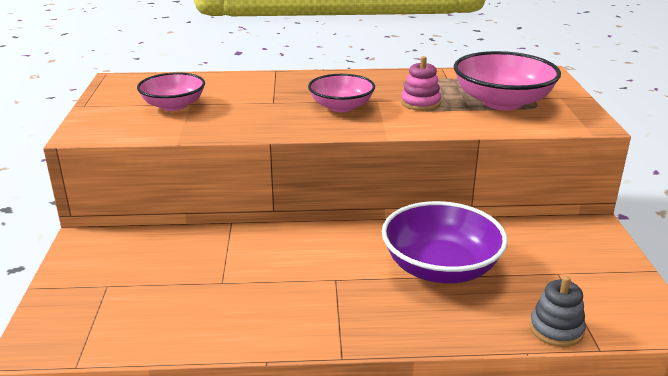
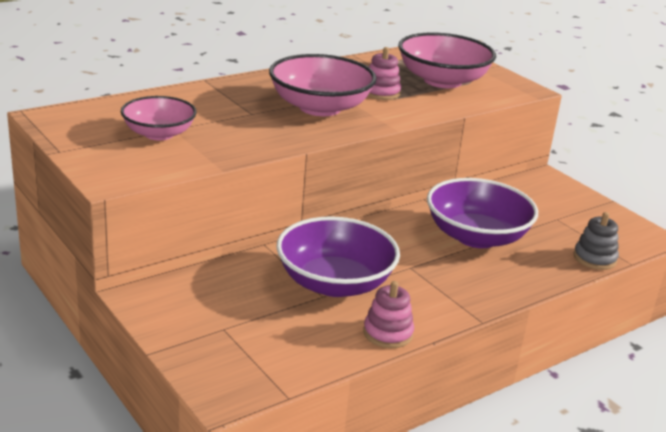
camera: 35 degrees left, 0 degrees up
pink bowl [308,74,375,112] -> pink bowl [269,54,377,116], size x1.57
none -> purple bowl [276,216,400,297]
none -> pink stacking toy [363,281,414,348]

